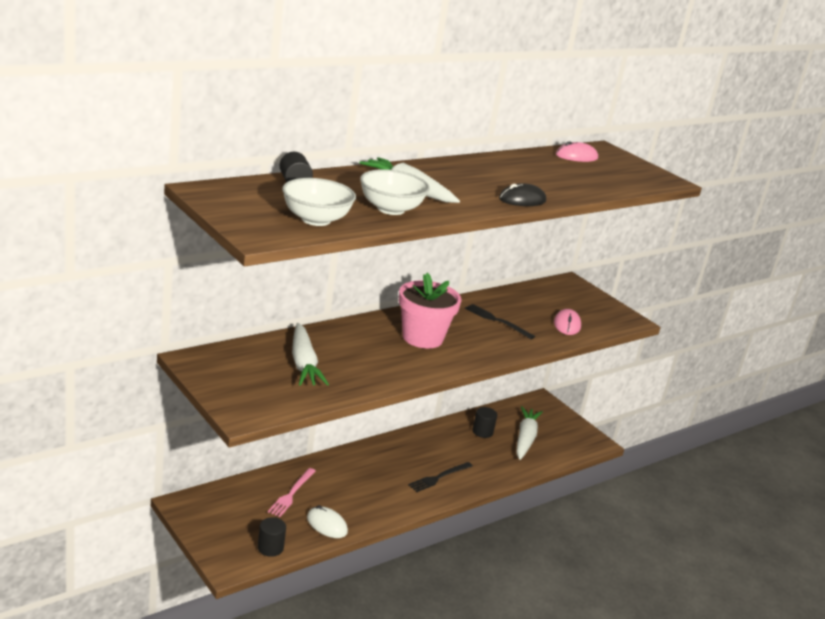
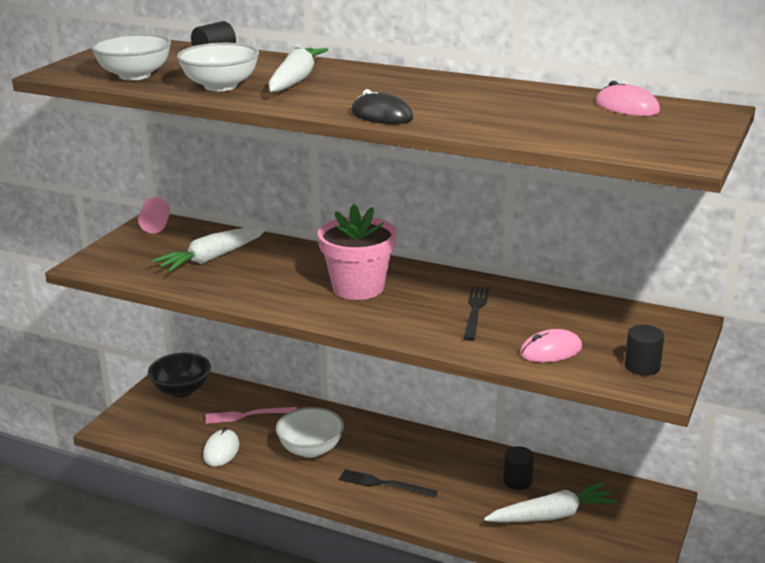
camera: 65 degrees right, 0 degrees up
black cylinder [258,517,286,557] -> black cylinder moved to [625,325,664,376]
none -> pink cylinder [138,197,170,234]
none -> black bowl [148,352,211,397]
none -> white bowl [276,407,344,458]

